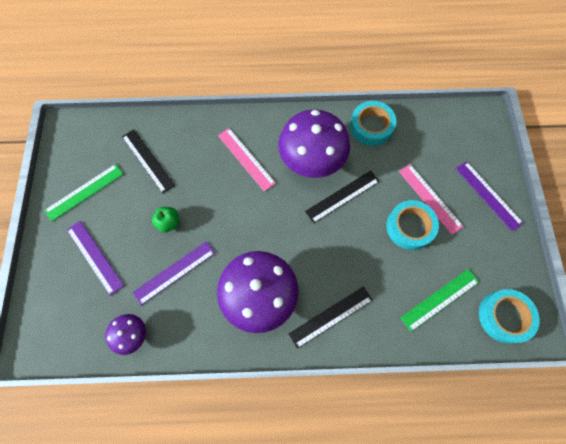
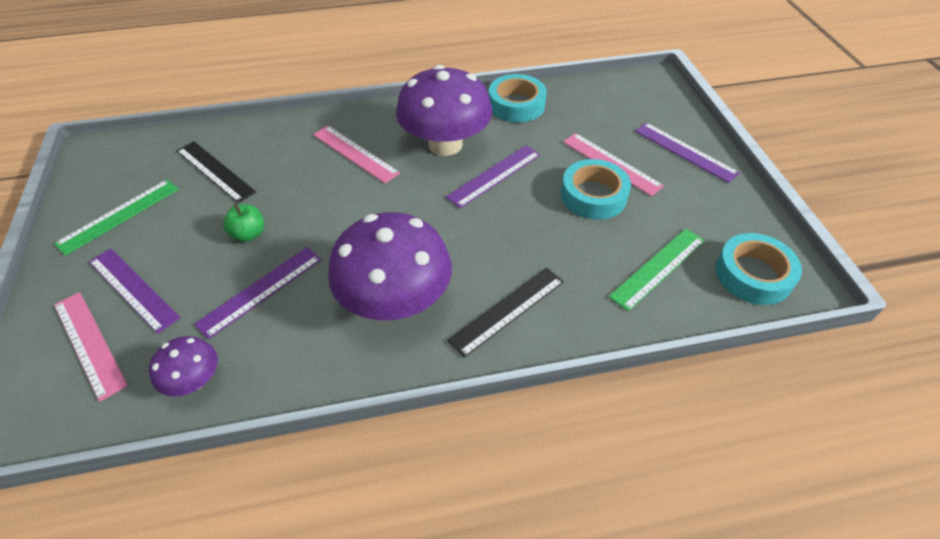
camera: 10 degrees left, 20 degrees down
black ruler [305,171,380,223] -> purple ruler [446,145,541,208]
none -> pink ruler [54,292,128,402]

